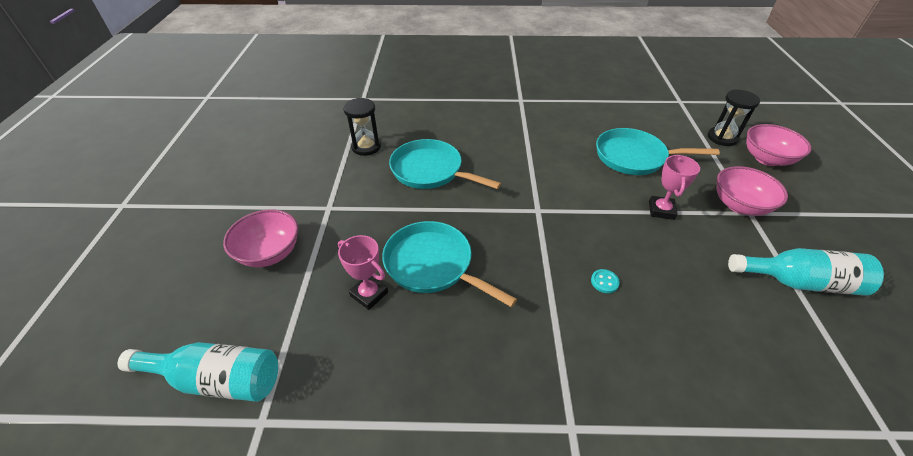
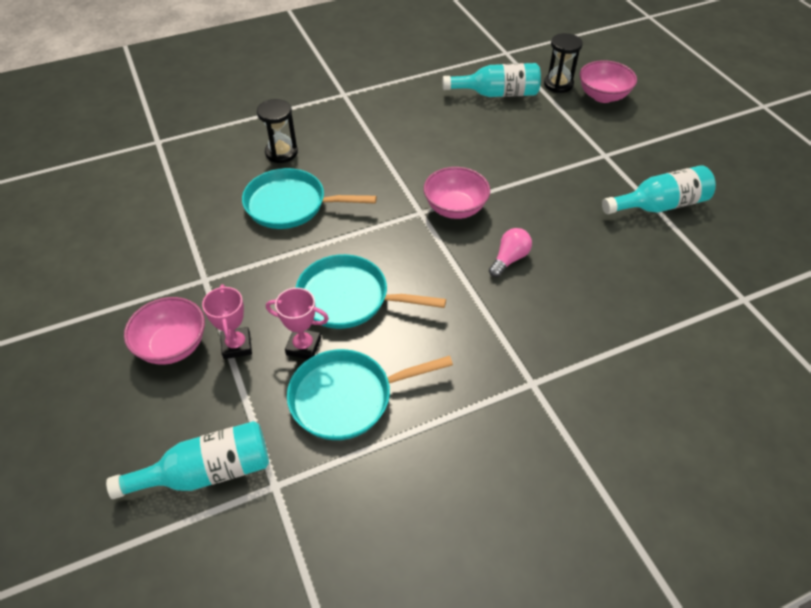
camera: 25 degrees left, 5 degrees up
black hourglass [343,98,381,156] -> black hourglass moved to [257,99,298,163]
turquoise button [591,269,620,293] -> pink light bulb [489,228,532,277]
turquoise pan [596,128,720,175] -> turquoise pan moved to [287,349,453,440]
pink trophy [649,155,700,220] -> pink trophy moved to [202,284,252,359]
pink bowl [717,166,788,216] -> pink bowl moved to [424,167,490,219]
none -> turquoise bottle [443,63,541,97]

